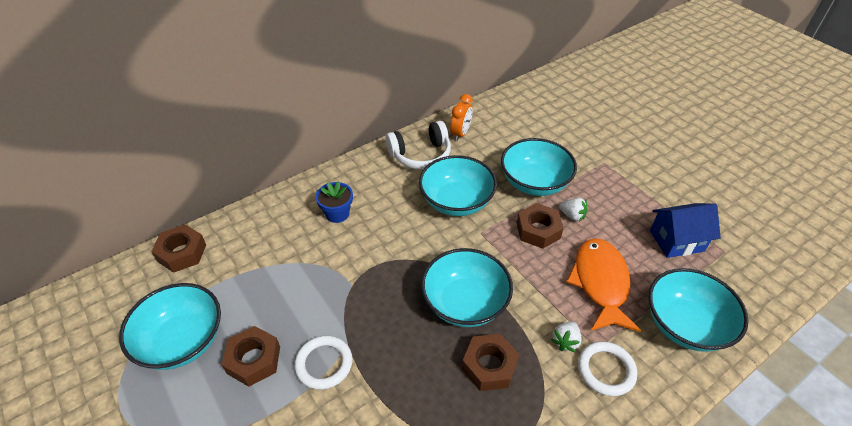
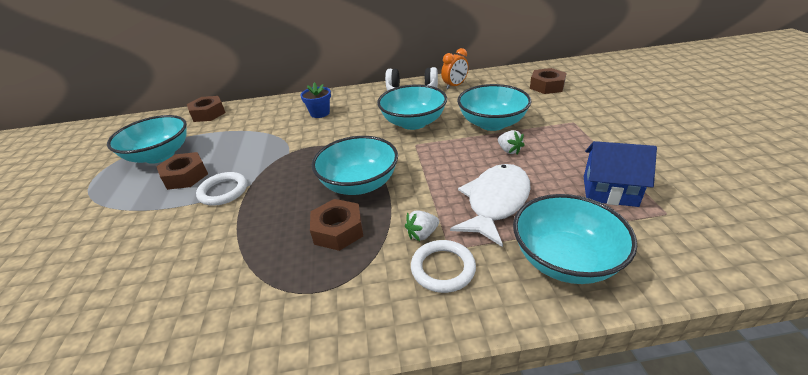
camera: 30 degrees right, 10 degrees down
brown nut [517,203,564,249] -> brown nut moved to [530,68,566,94]
orange fish [566,238,641,332] -> white fish [450,164,531,247]

